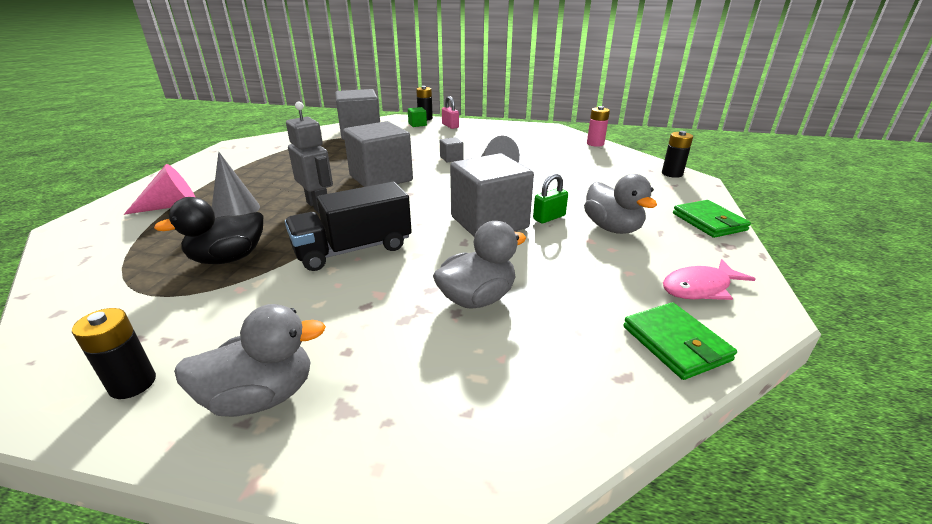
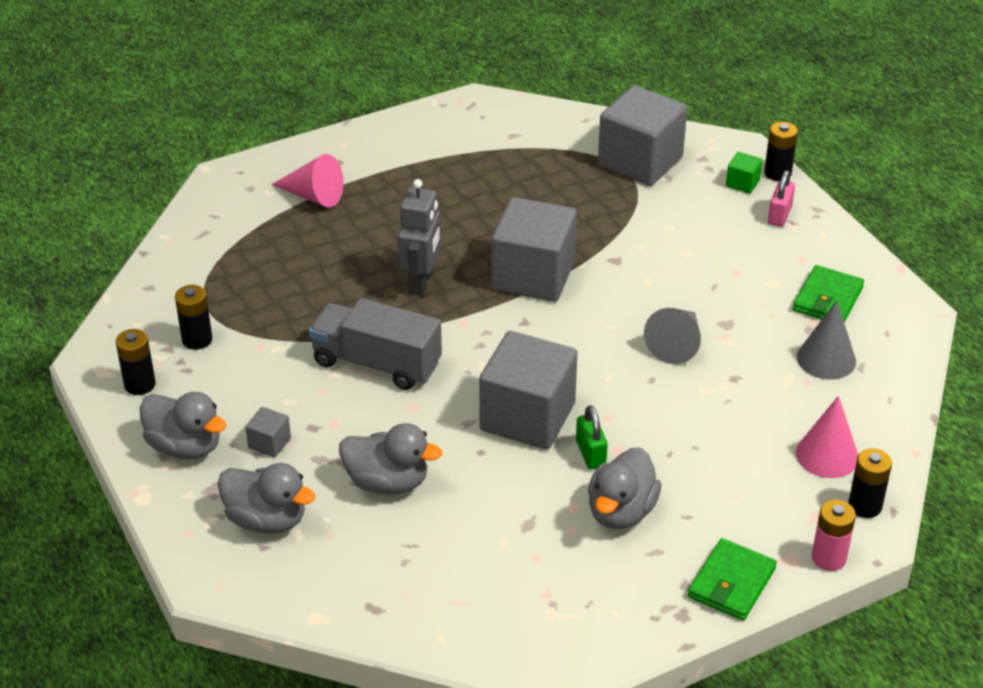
camera: 50 degrees right, 10 degrees up
black duck [154,197,263,264] -> none
grey cone [212,152,260,218] -> grey cone moved to [797,300,856,380]
black truck [285,182,412,271] -> grey truck [309,298,442,390]
grey cube [440,137,463,162] -> grey cube moved to [246,407,291,458]
green padlock [533,174,568,223] -> green padlock turned 60 degrees clockwise [576,405,608,469]
pink battery [587,106,610,147] -> pink battery moved to [812,500,856,571]
green wallet [623,302,737,380] -> green wallet moved to [793,265,864,323]
pink fish [663,259,756,300] -> none
none -> black battery [175,285,212,350]
none -> grey duck [218,463,315,534]
none -> pink cone [796,396,858,478]

